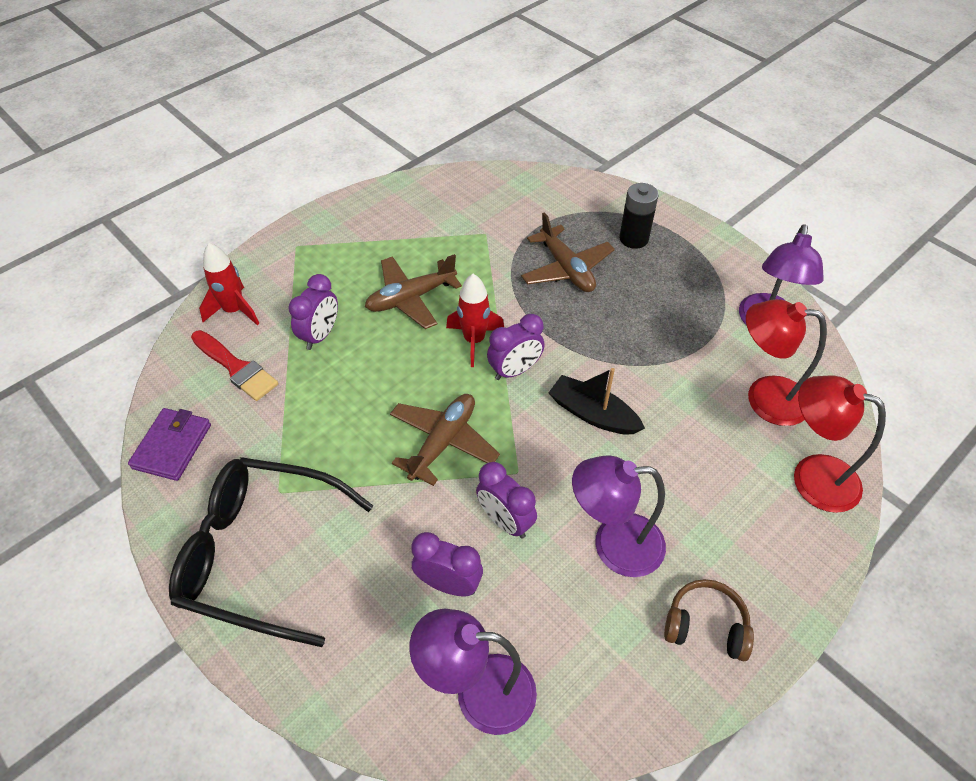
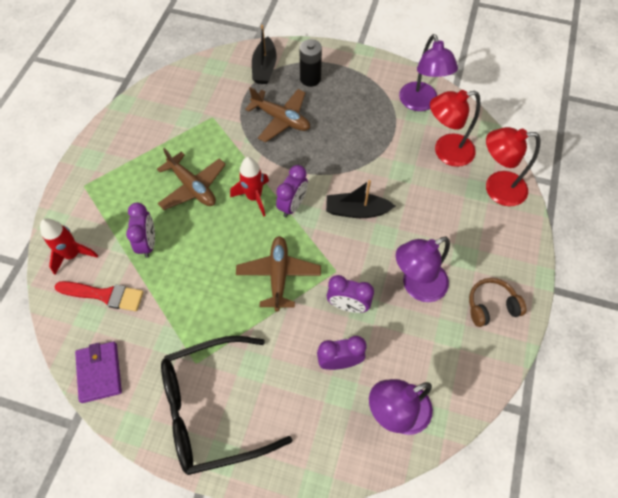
camera: 30 degrees left, 10 degrees up
brown plane [365,254,462,329] -> brown plane turned 75 degrees counterclockwise [157,148,226,210]
none -> black boat [252,25,276,84]

